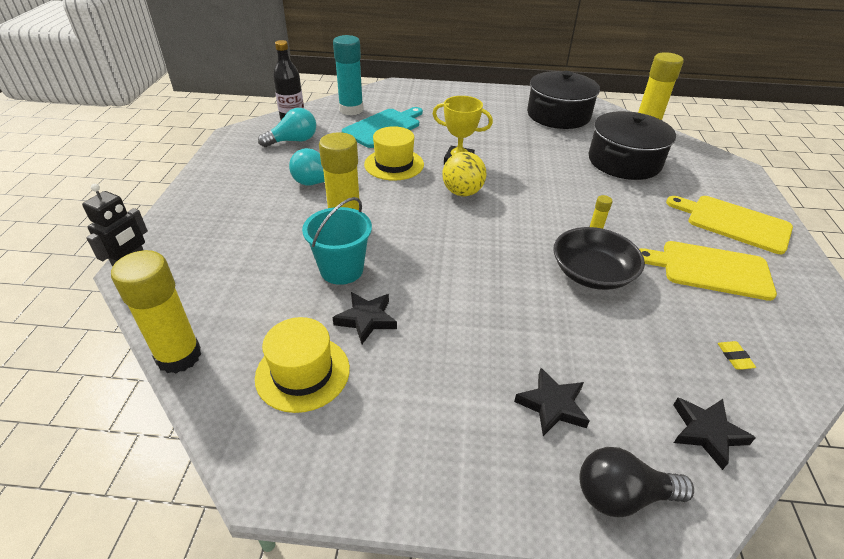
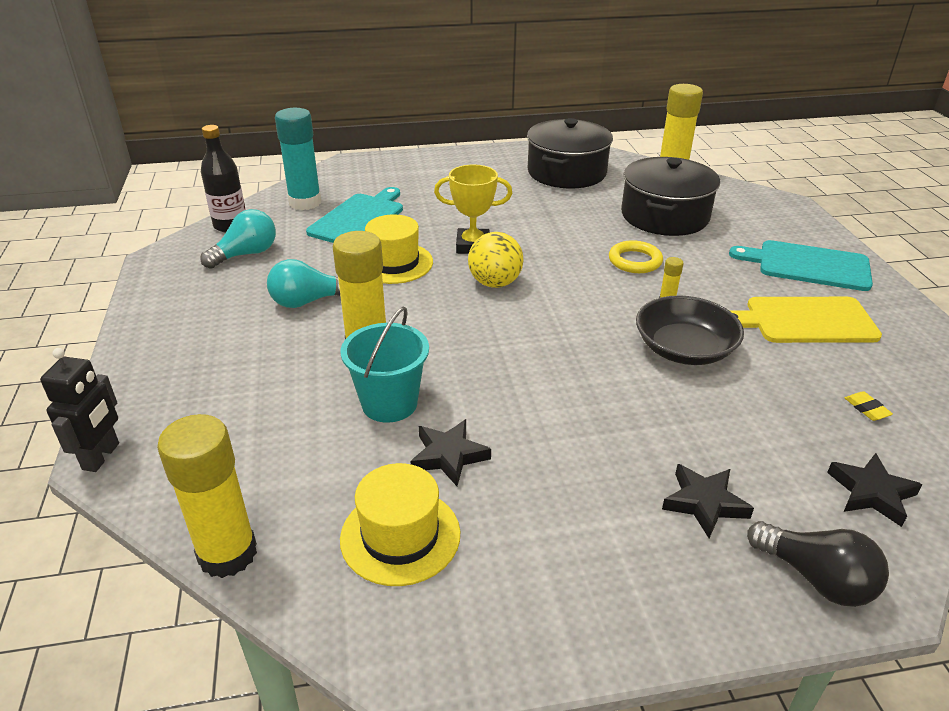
camera: 15 degrees left, 5 degrees down
black light bulb [579,447,694,518] -> black light bulb turned 120 degrees counterclockwise [747,521,889,607]
yellow cutting board [666,196,793,254] -> turquoise cutting board [729,240,873,291]
none -> yellow ring [609,240,663,273]

